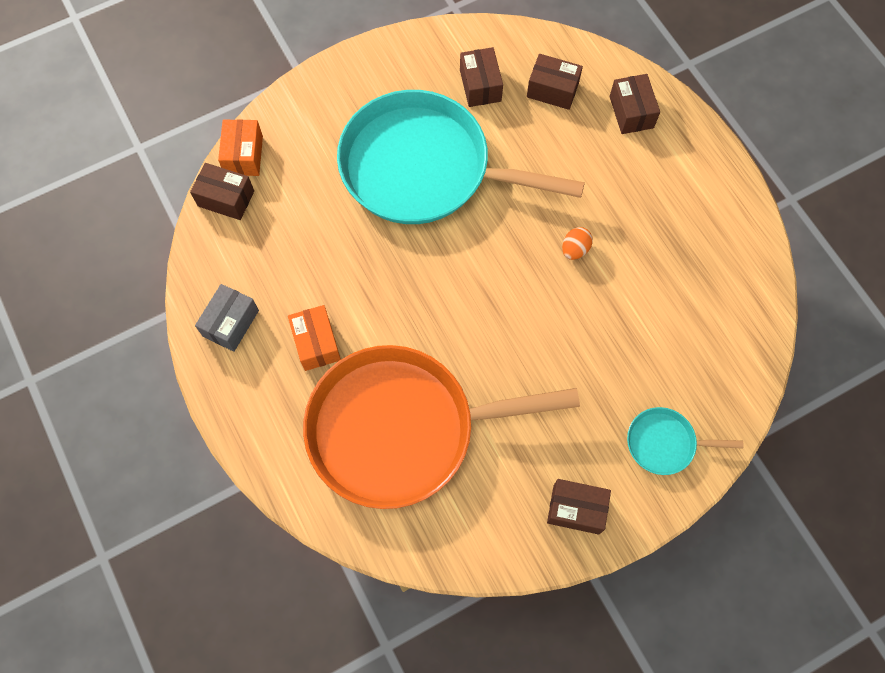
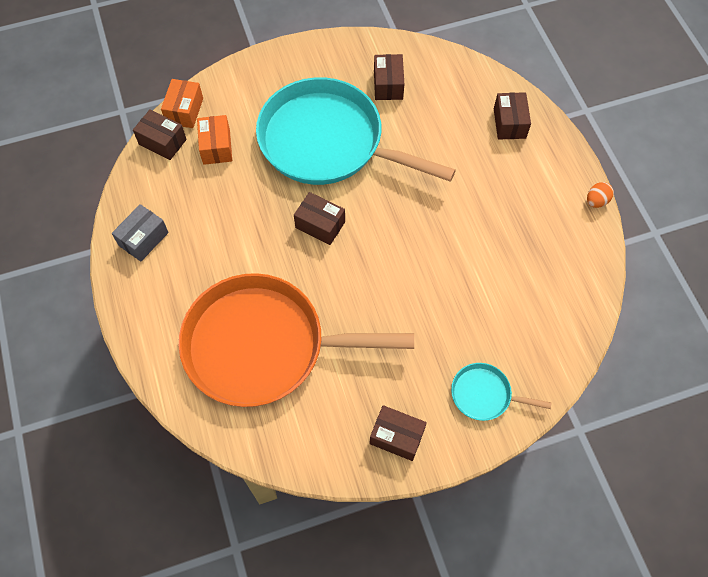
camera: 10 degrees right, 5 degrees down
orange box [288,305,341,371] -> orange box moved to [197,115,232,165]
brown box [527,54,583,110] -> brown box moved to [294,192,345,245]
orange egg [562,227,593,260] -> orange egg moved to [587,182,614,208]

